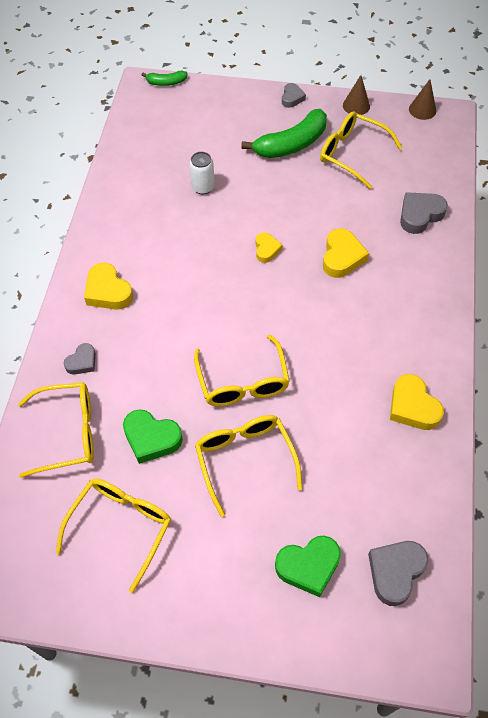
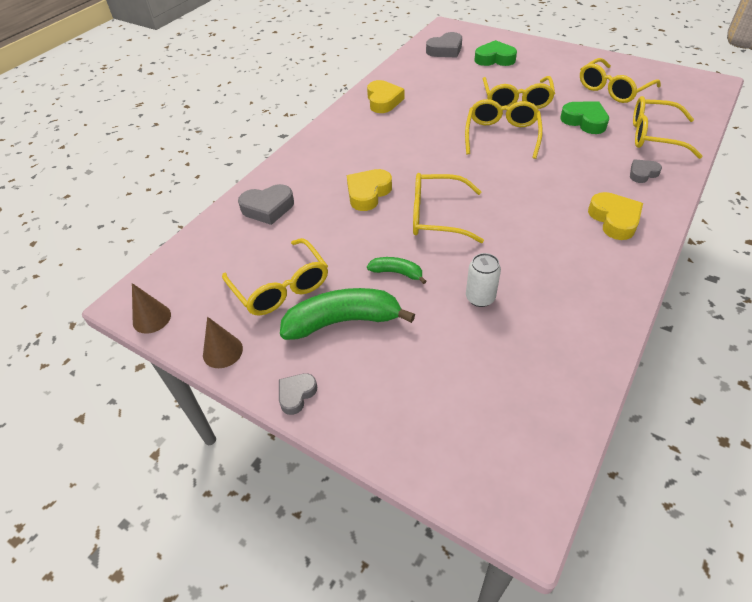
camera: 155 degrees left, 10 degrees down
green banana [142,71,188,86] -> green banana moved to [367,257,427,284]
yellow heart [256,233,283,263] -> yellow glasses [413,173,484,243]

